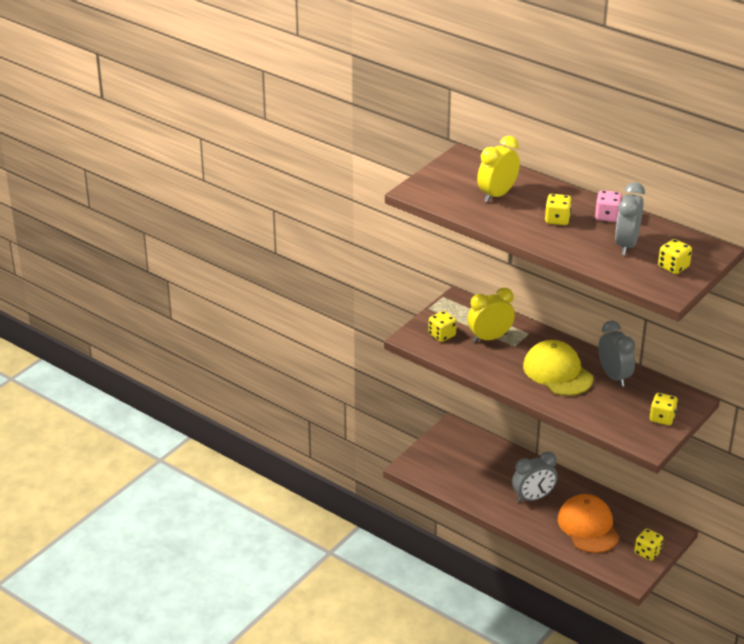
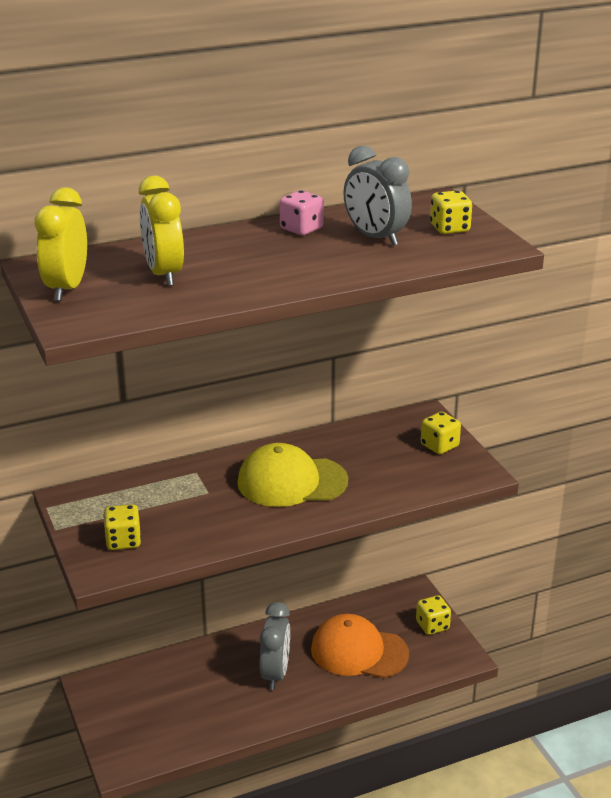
camera: 60 degrees left, 5 degrees down
yellow clock [467,288,515,343] -> yellow clock moved to [35,187,87,301]
yellow dice [545,194,572,225] -> none
grey clock [598,321,635,387] -> none

